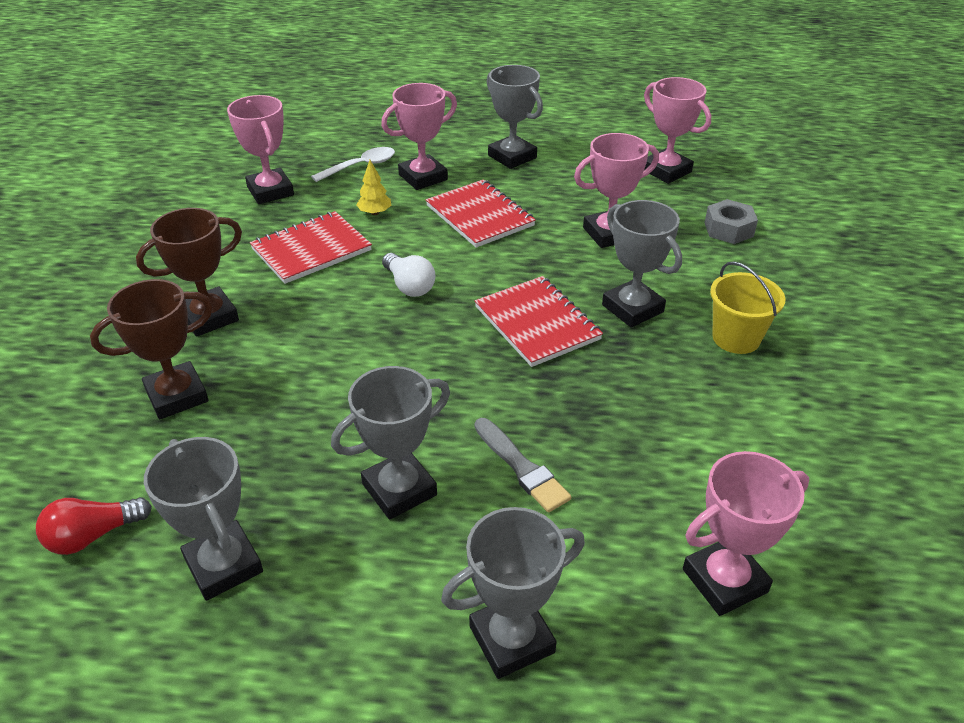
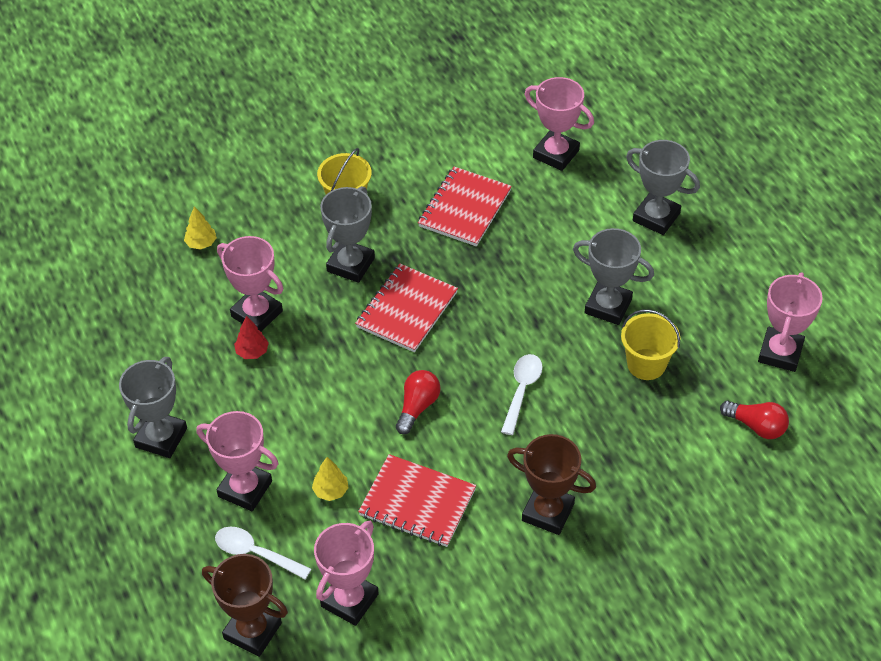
camera: 120 degrees left, 10 degrees up
brown trophy [90,279,213,419] -> brown trophy moved to [202,554,288,657]
grey trophy [144,437,263,601] -> none
white light bulb [382,253,435,297] -> red light bulb [396,370,441,434]
red notebook [426,179,536,248] -> red notebook moved to [418,167,512,246]
grey brush [475,418,571,512] -> none
pink trophy [644,77,711,184] -> pink trophy moved to [758,272,823,372]
grey nut [704,199,758,244] -> yellow tree [184,206,217,250]
none -> red tree [234,316,269,359]
none -> white spoon [501,354,543,435]
none -> yellow bucket [621,309,680,380]

